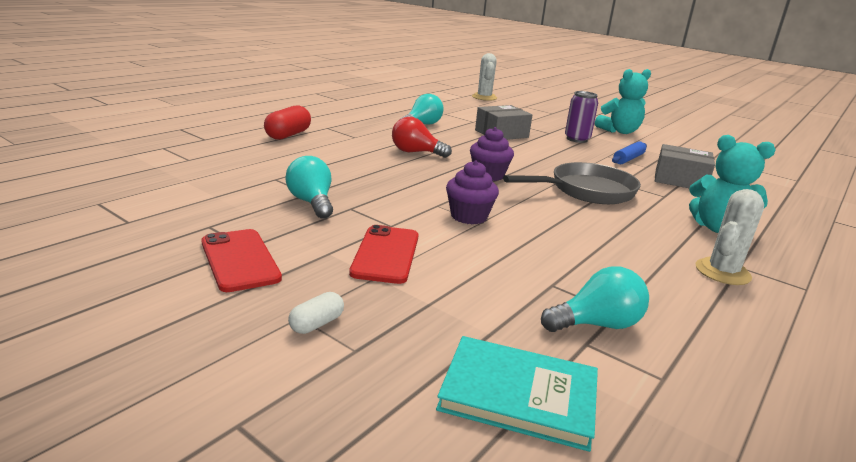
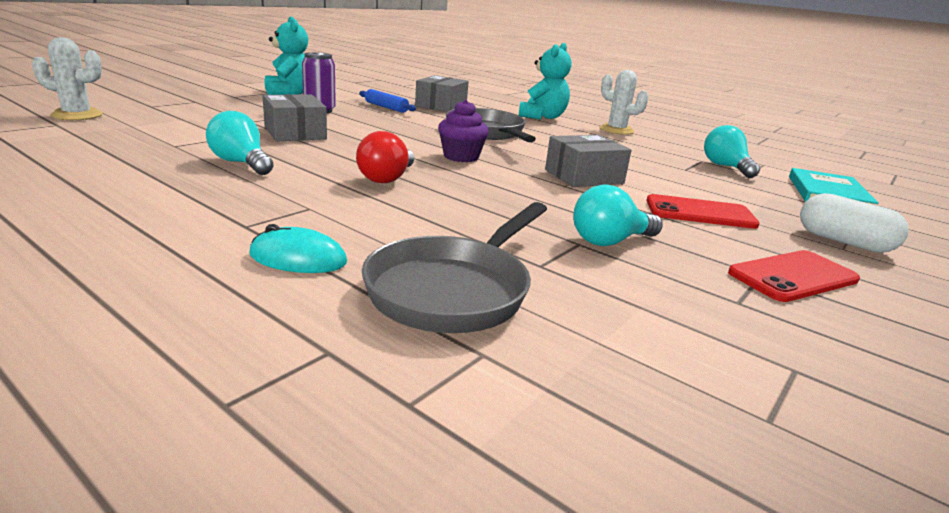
camera: 90 degrees left, 0 degrees up
red capsule [264,106,311,140] -> turquoise mouse [249,224,347,273]
white capsule [288,292,344,334] -> white capsule [800,193,909,253], size x1.81
purple cupcake [446,160,499,224] -> grey box [545,135,632,187]
none -> grey pan [362,202,547,333]

